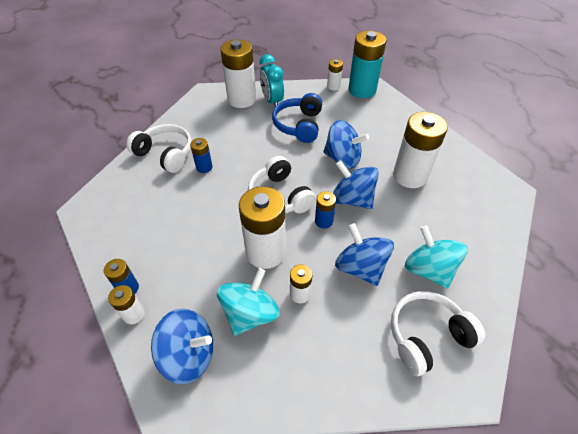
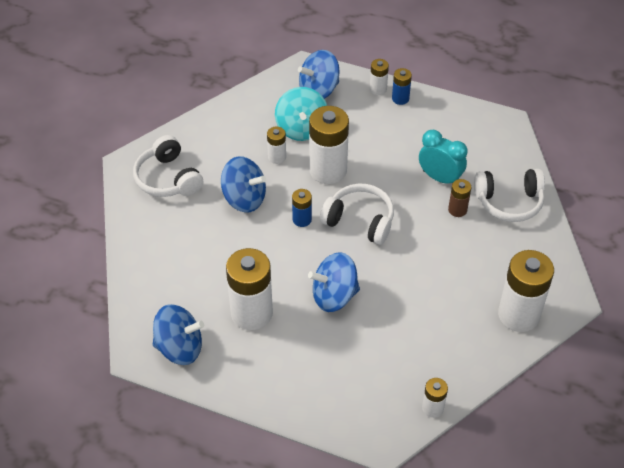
camera: 145 degrees right, 0 degrees up
blue battery [190,138,213,173] -> brown battery [448,179,471,217]
turquoise clock [260,54,284,107] -> turquoise clock moved to [419,130,467,184]
blue headphones [272,93,322,143] -> none
blue spinning top [333,160,379,209] -> blue spinning top moved to [153,304,204,365]
turquoise battery [348,31,387,98] -> none
white headphones [391,291,485,376] -> white headphones turned 120 degrees clockwise [133,135,203,197]
turquoise spinning top [405,225,468,289] -> none

